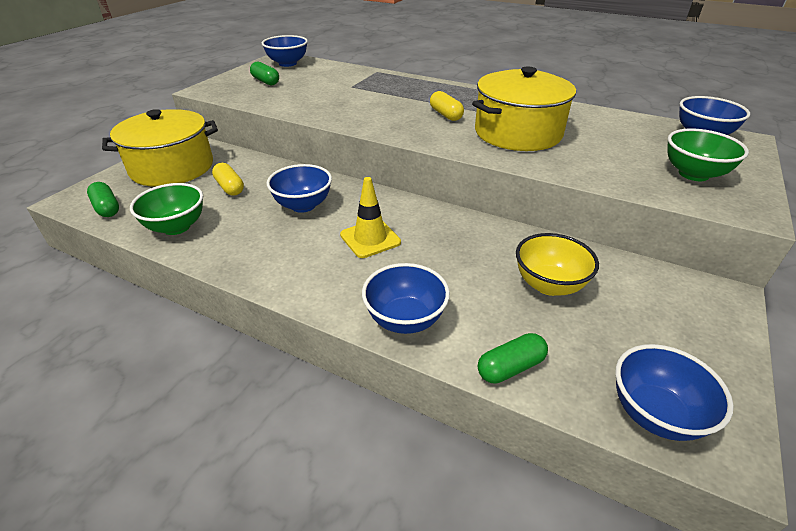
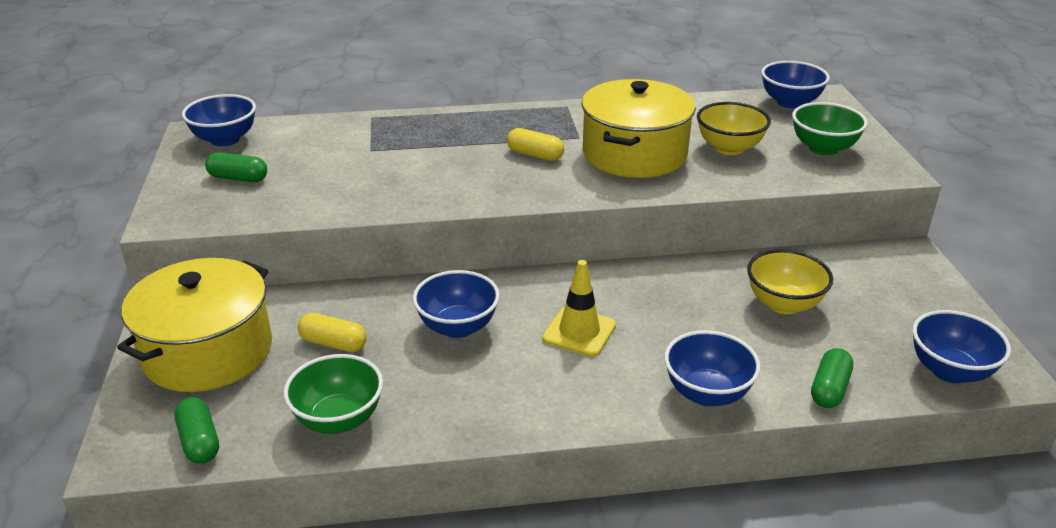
camera: 35 degrees left, 5 degrees down
green capsule [87,182,119,217] -> green capsule turned 45 degrees clockwise [174,397,219,464]
none -> yellow bowl [697,102,771,155]

